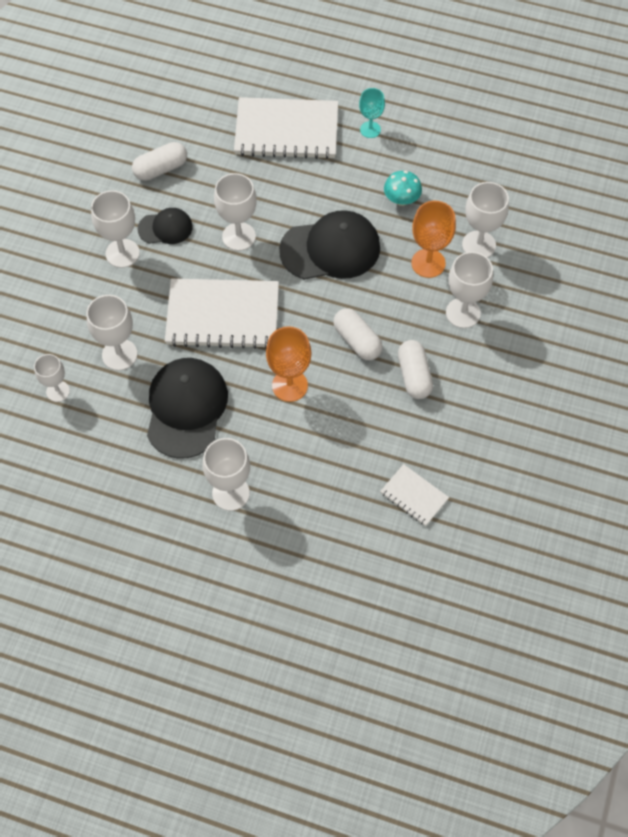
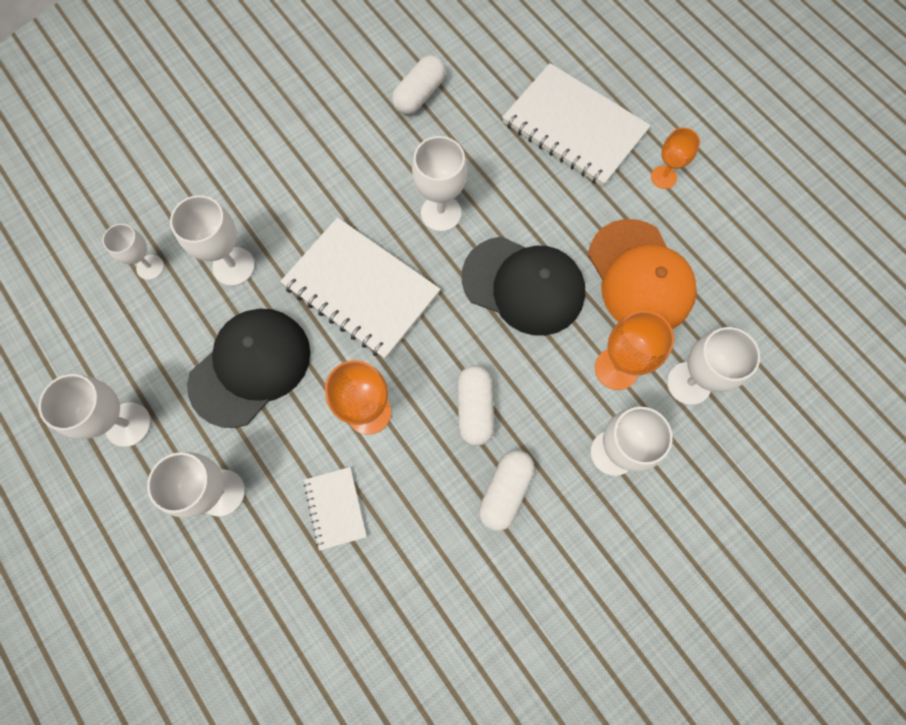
camera: 35 degrees right, 10 degrees up
white goblet [91,190,140,268] -> white goblet moved to [38,374,151,447]
white capsule [132,142,187,181] -> white capsule turned 60 degrees counterclockwise [392,55,446,115]
black cap [138,208,193,244] -> none
turquoise goblet [359,88,385,138] -> orange goblet [651,128,700,189]
white notebook [380,464,449,526] -> white notebook moved to [304,467,367,551]
turquoise mushroom [384,171,422,206] -> orange cap [588,219,697,329]

